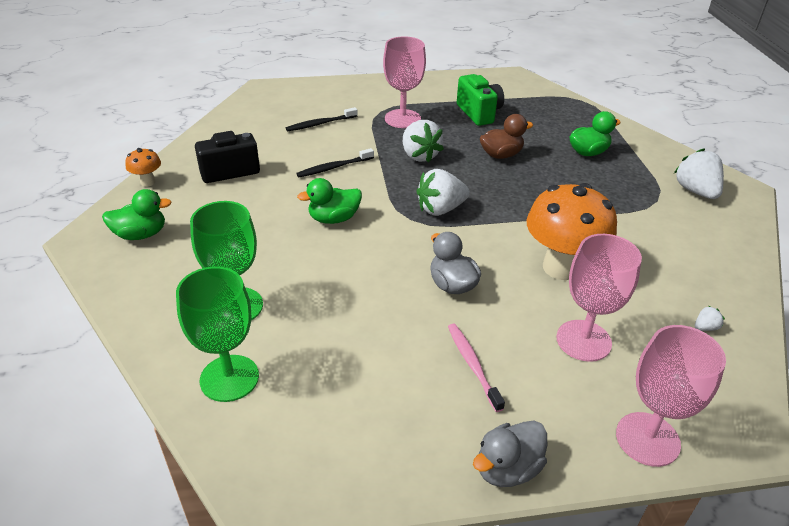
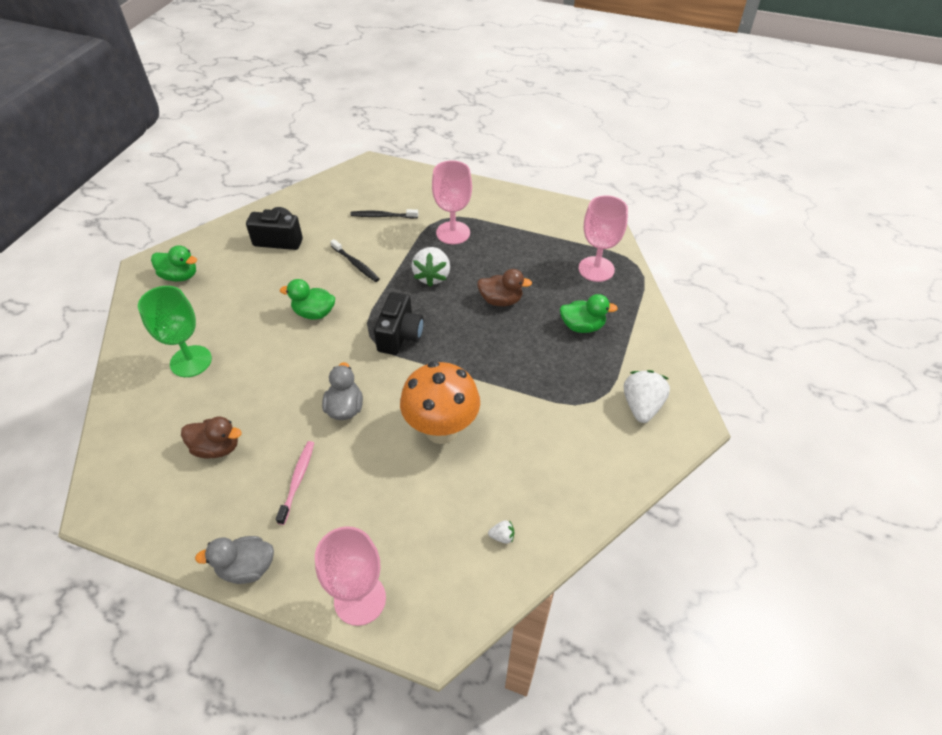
camera: 30 degrees right, 10 degrees up
orange mushroom [125,148,161,187] -> none
green goblet [176,266,259,402] -> none
black toothbrush [296,148,374,178] -> black toothbrush turned 135 degrees counterclockwise [330,239,380,282]
white strawberry [416,169,470,216] -> black camera [374,292,424,355]
green camera [457,74,504,126] -> none
pink goblet [556,234,642,362] -> pink goblet moved to [578,195,628,282]
none -> brown duck [181,417,242,459]

